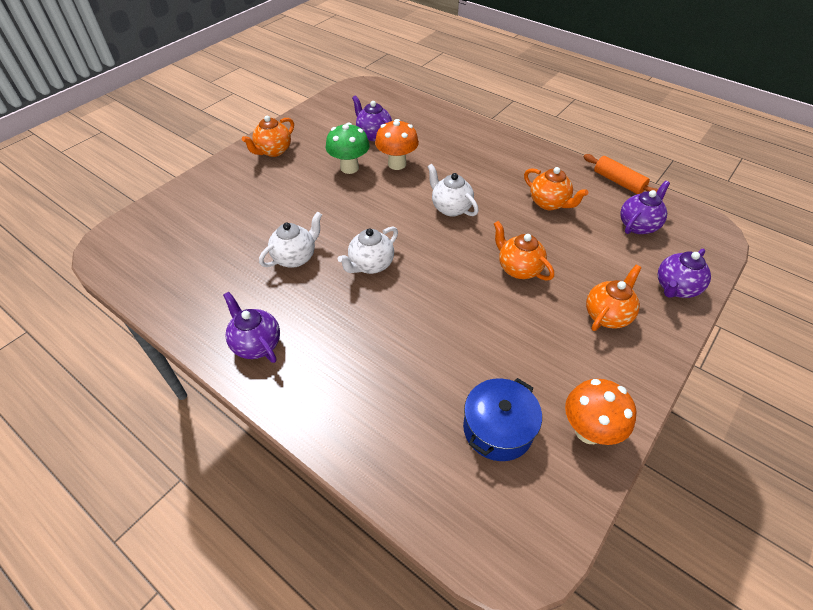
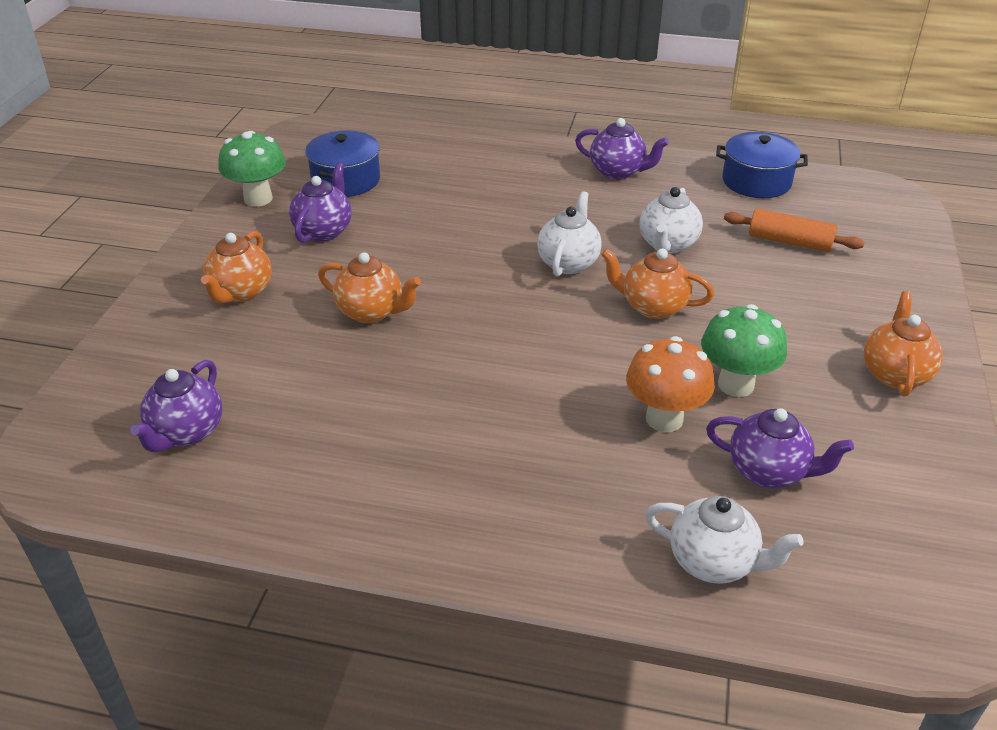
camera: 155 degrees right, 10 degrees down
white teapot [427,164,479,217] -> white teapot moved to [645,496,804,584]
orange teapot [524,167,588,210] -> orange teapot moved to [601,249,714,319]
orange mushroom [565,379,636,445] -> green mushroom [218,131,286,207]
orange rolling pin [584,154,658,194] -> orange rolling pin moved to [724,209,864,252]
purple teapot [658,249,711,298] -> purple teapot moved to [289,163,352,243]
none -> blue pot [716,132,808,198]

